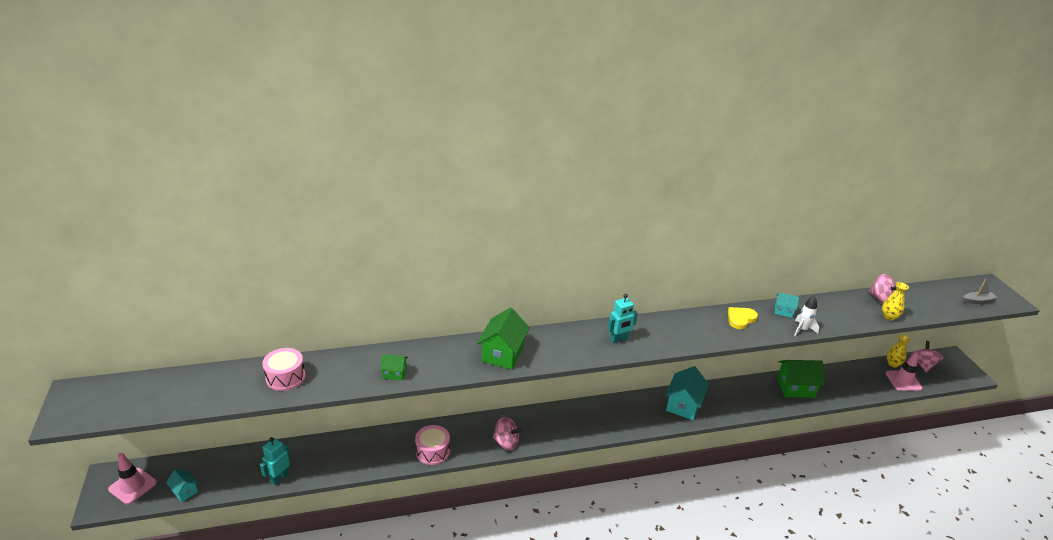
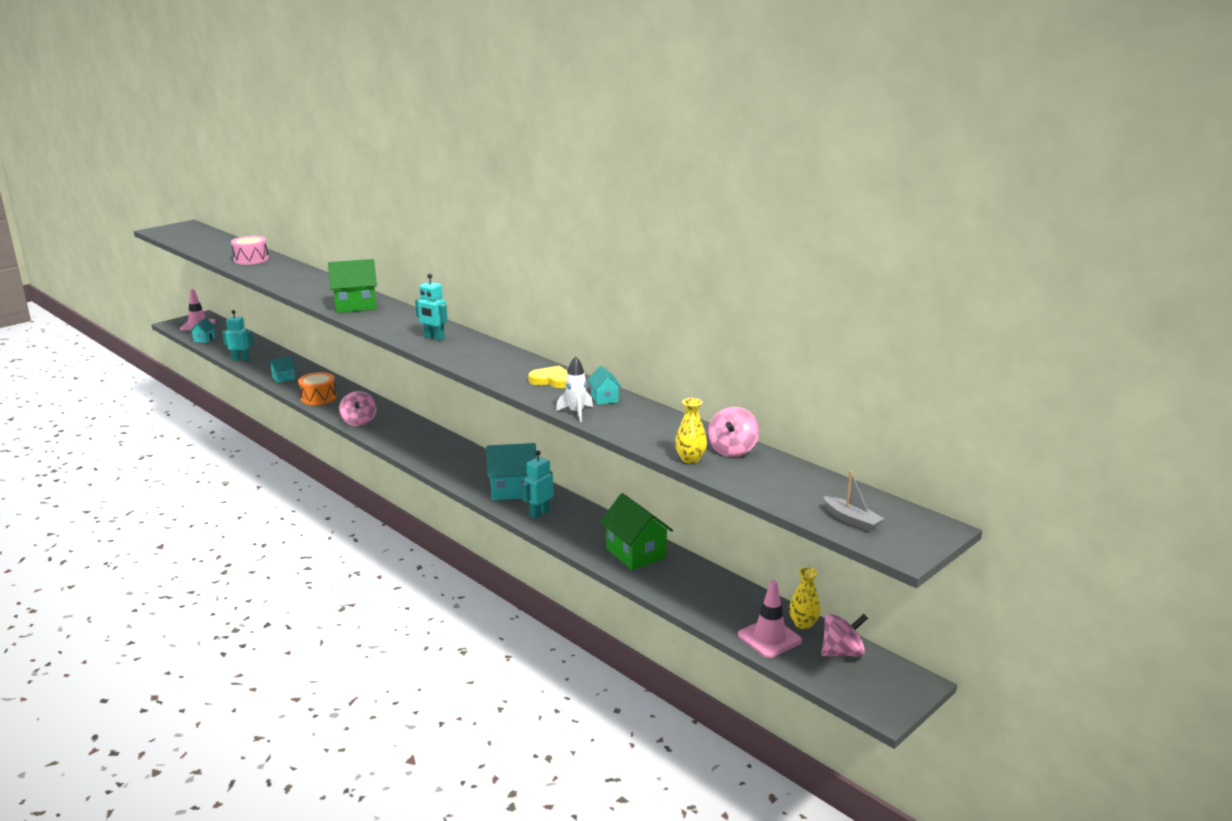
camera: 60 degrees right, 10 degrees down
green house [380,354,408,381] -> none
pink drum [415,425,450,465] -> orange drum [298,372,337,405]
none -> turquoise house [269,356,295,383]
none -> turquoise robot [522,450,554,519]

